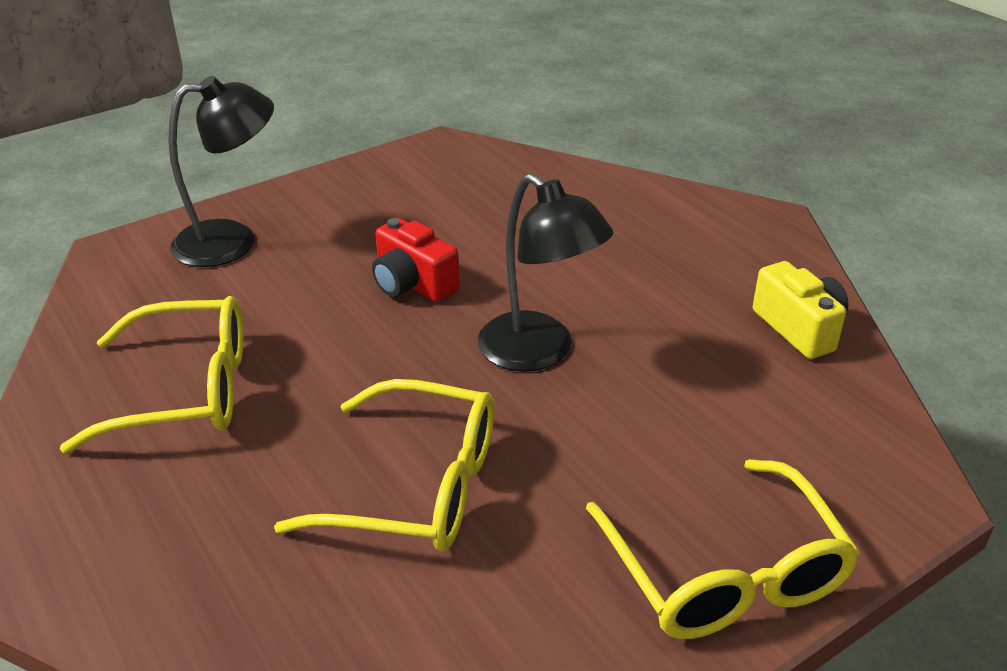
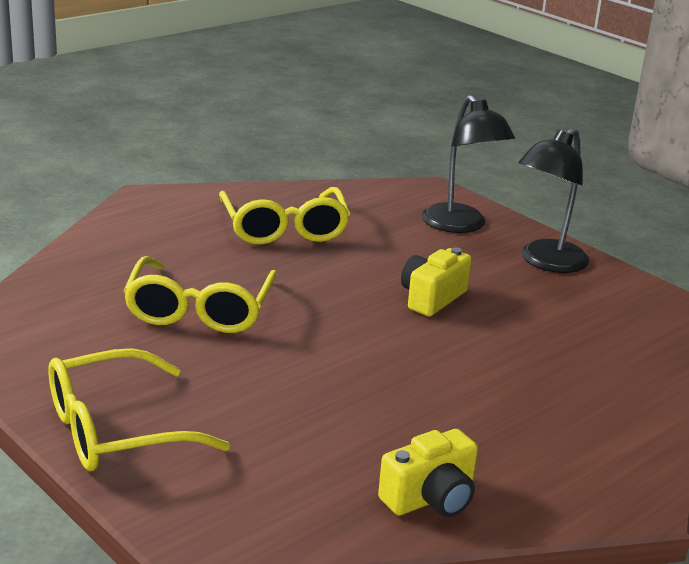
camera: 80 degrees right, 10 degrees down
red camera [372,218,460,302] -> yellow camera [401,247,472,317]
black lamp [478,173,613,372] -> black lamp moved to [518,128,589,273]

